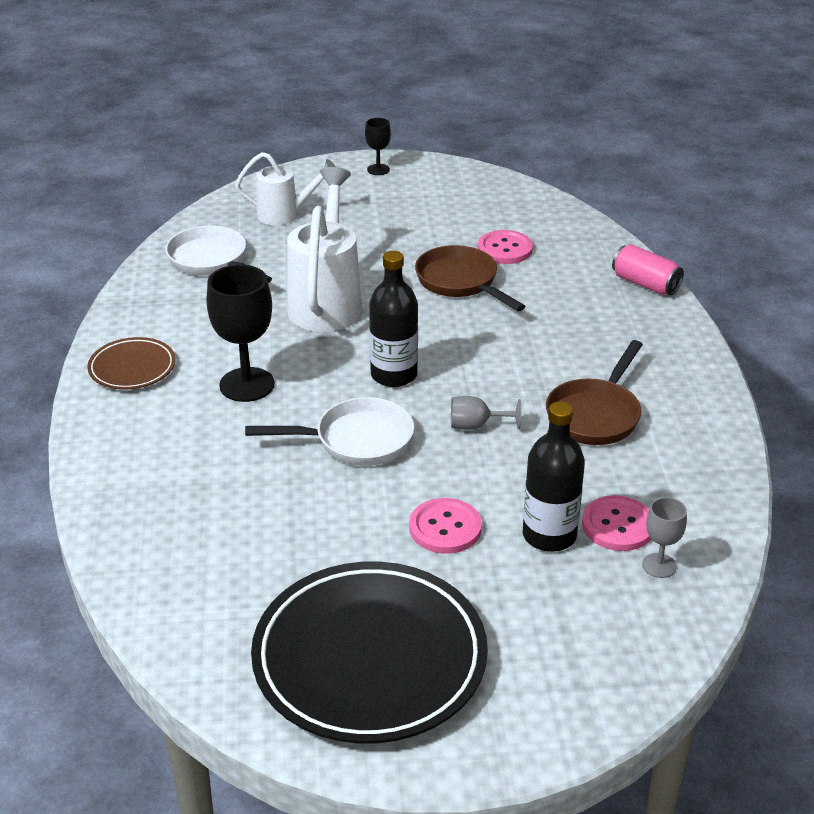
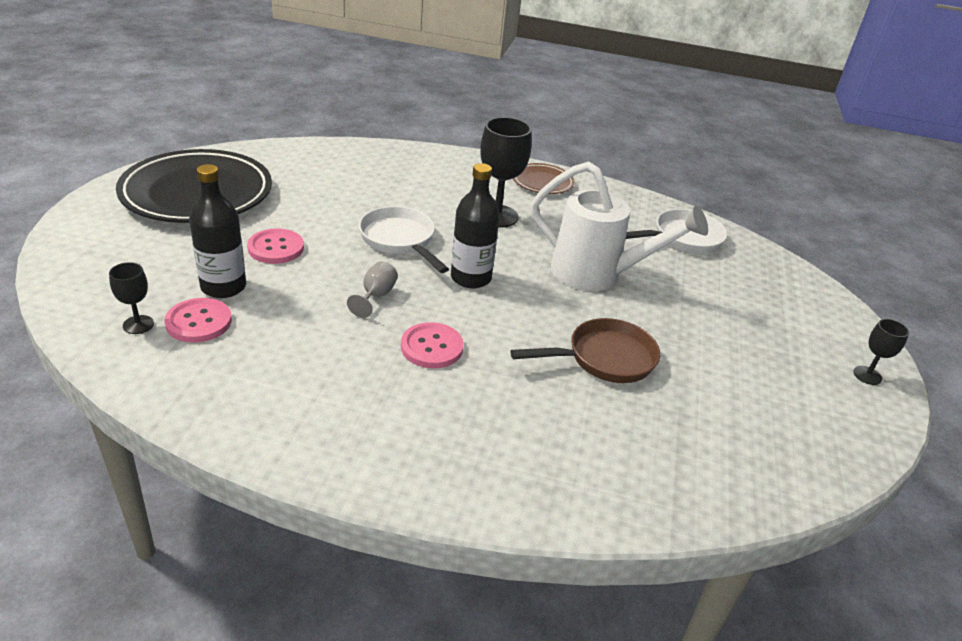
camera: 105 degrees right, 0 degrees up
white watering can [235,152,336,226] -> none
white pan [245,397,414,466] -> white pan turned 135 degrees clockwise [359,206,449,273]
pink button [478,230,533,264] -> pink button moved to [401,322,464,368]
brown pan [546,340,643,445] -> none
pink can [612,244,684,295] -> none
grey goblet [642,497,687,578] -> black goblet [109,262,154,334]

